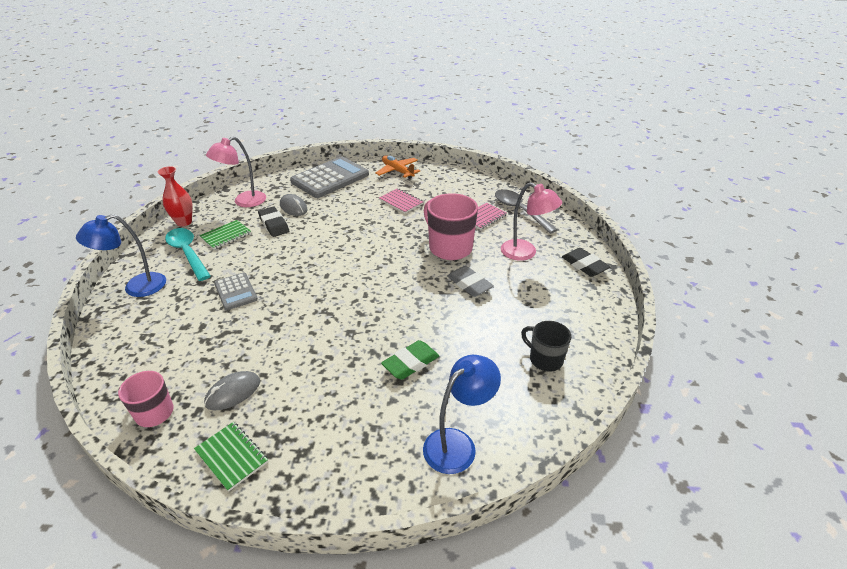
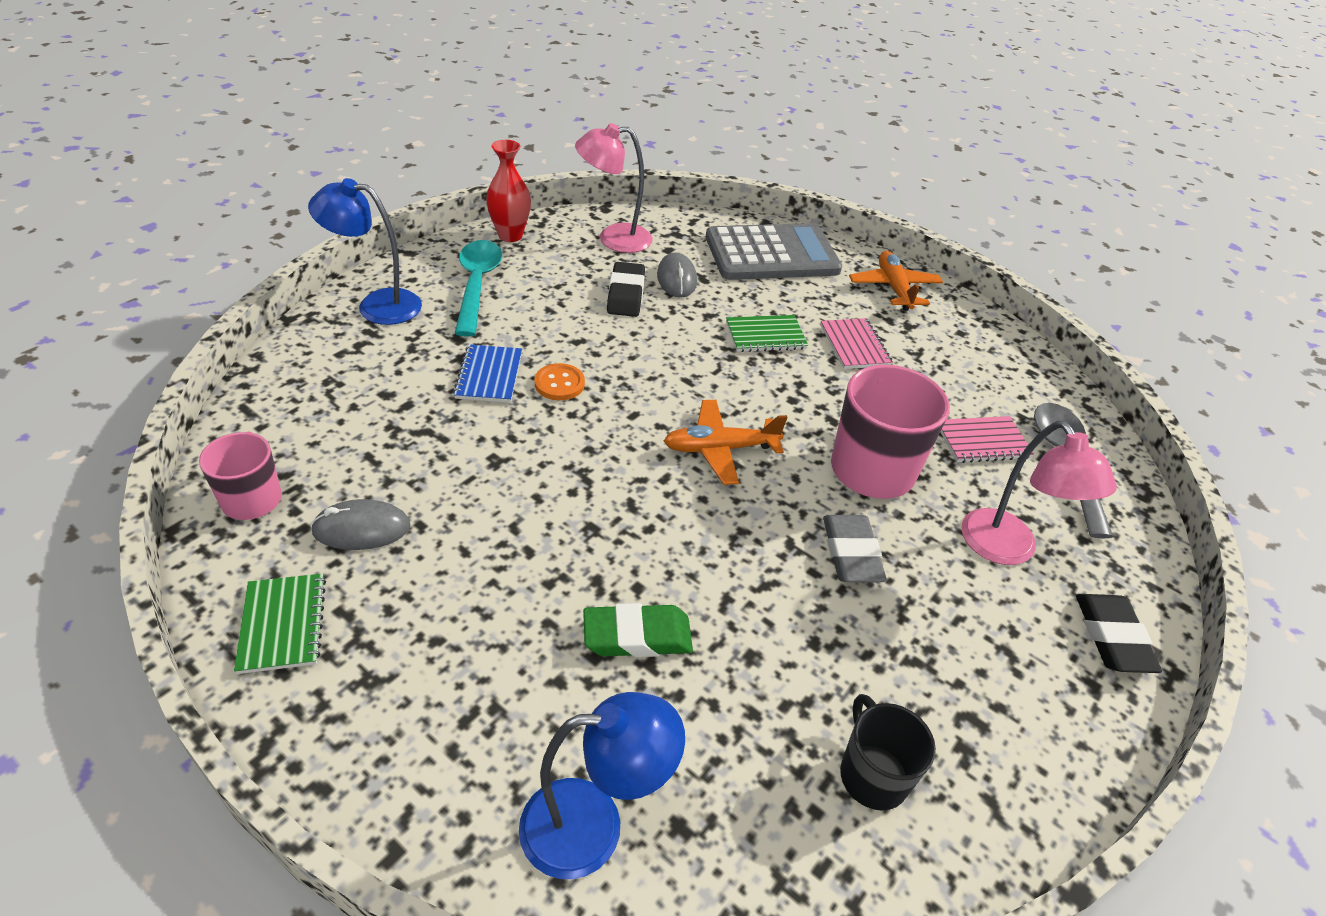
camera: 30 degrees right, 5 degrees up
green notebook [199,220,251,250] -> green notebook moved to [726,315,808,352]
grey calculator [214,272,258,310] -> blue notebook [453,344,522,403]
none -> orange button [534,363,585,400]
none -> orange plane [664,400,788,485]

